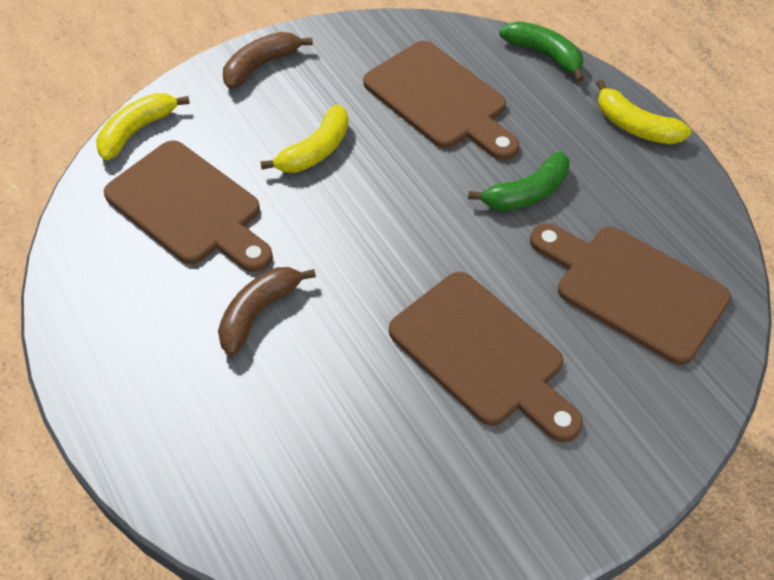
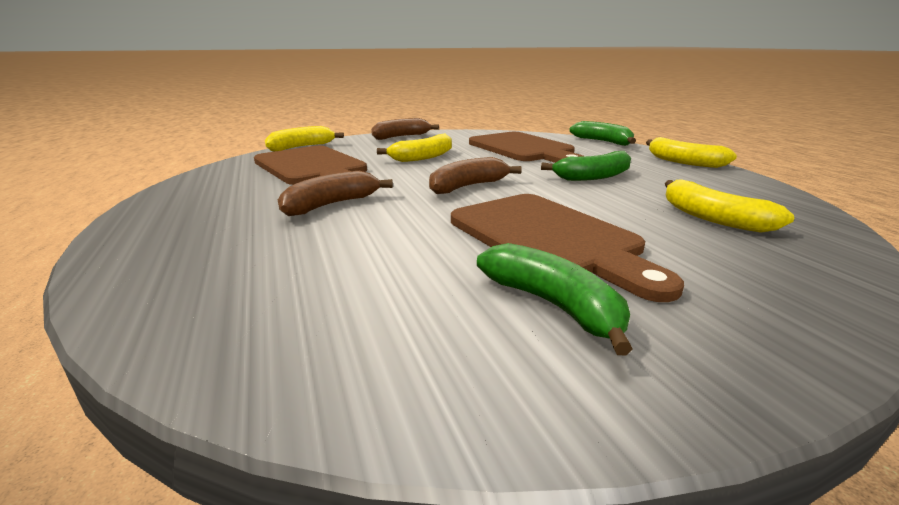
camera: 10 degrees right, 30 degrees down
brown cutting board [530,223,731,365] -> yellow banana [665,179,794,233]
none -> brown banana [429,157,521,194]
none -> green banana [477,243,633,355]

